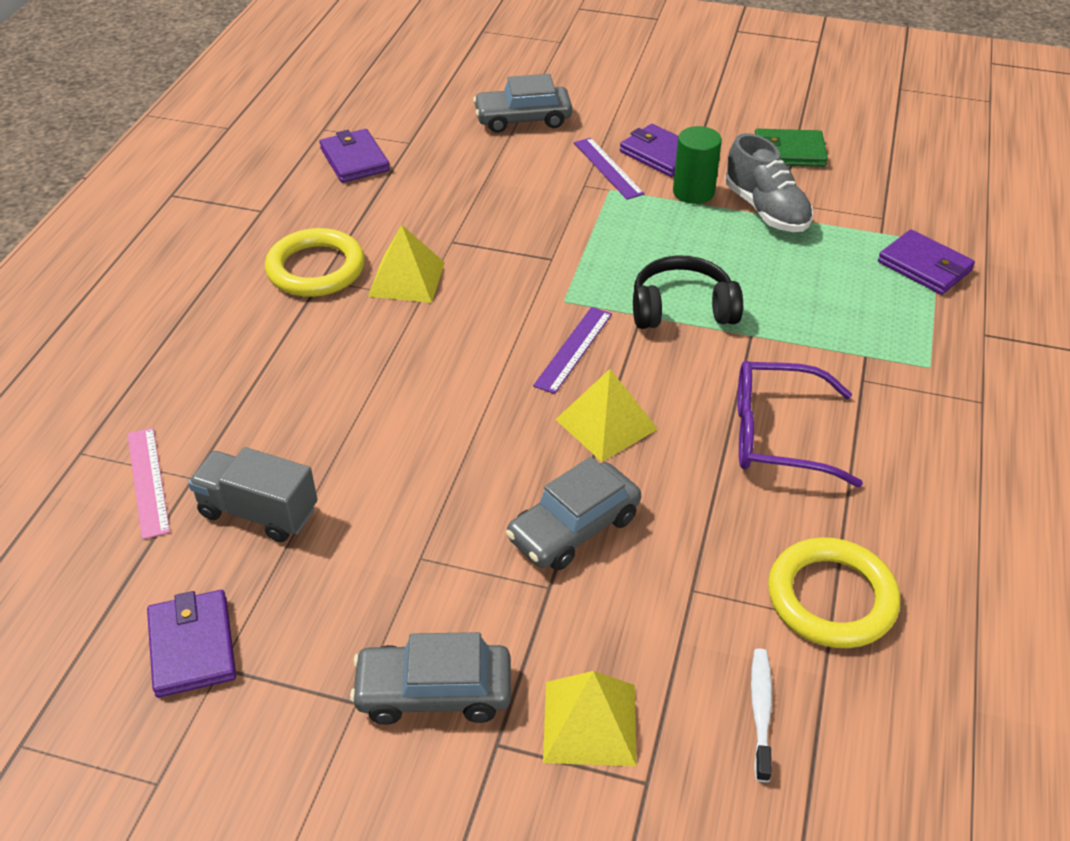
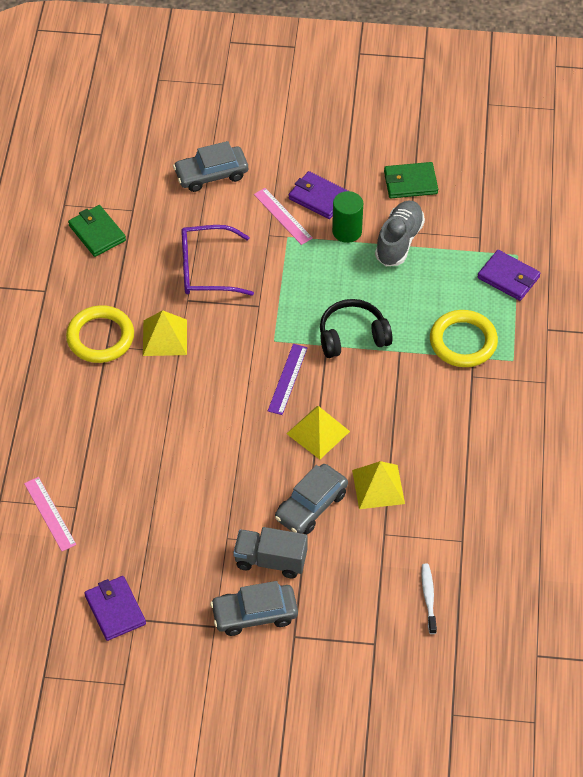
camera: 10 degrees left, 10 degrees up
grey truck [188,447,317,542] -> grey truck moved to [233,527,308,578]
purple wallet [319,129,390,183] -> green wallet [68,205,126,257]
yellow pyramid [543,671,636,766] -> yellow pyramid moved to [352,461,405,509]
purple ruler [574,138,645,200] -> pink ruler [254,188,313,245]
grey shoe [725,133,813,232] -> grey shoe turned 120 degrees counterclockwise [375,201,425,266]
purple glasses [737,361,863,487] -> purple glasses moved to [181,225,254,296]
yellow ring [768,537,900,648] -> yellow ring moved to [430,310,498,367]

